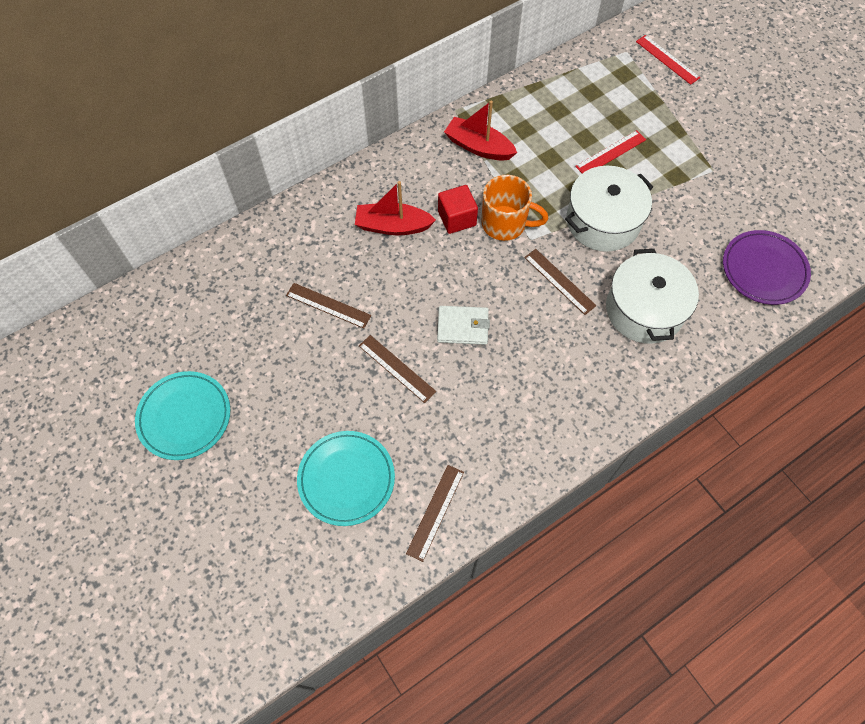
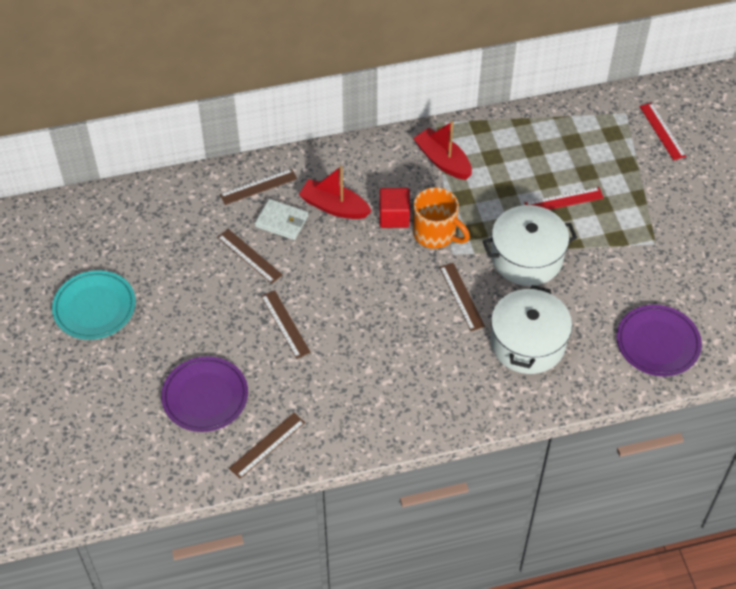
camera: 20 degrees right, 10 degrees down
turquoise plate [297,431,395,526] -> purple plate [161,356,248,432]
white wallet [437,306,490,345] -> white wallet moved to [255,199,309,240]
none -> brown ruler [220,169,297,205]

